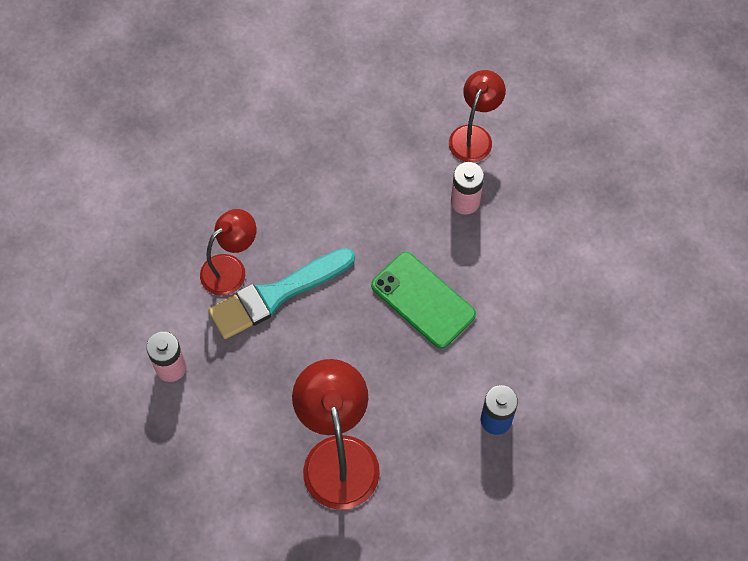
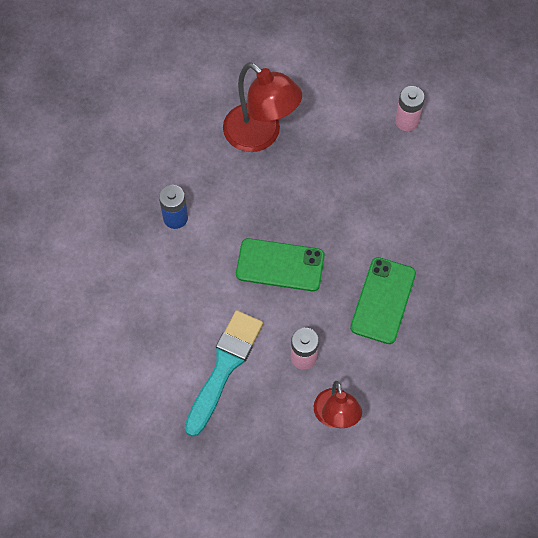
camera: 145 degrees right, 0 degrees up
red lamp [200,209,256,296] -> none
turquoise brush [208,248,355,339] -> turquoise brush moved to [185,310,263,437]
none -> green phone [350,257,416,344]

